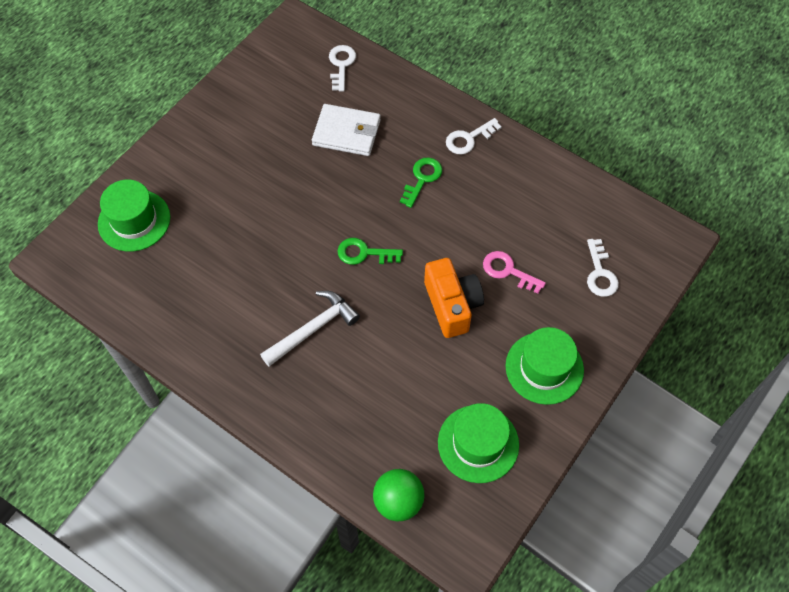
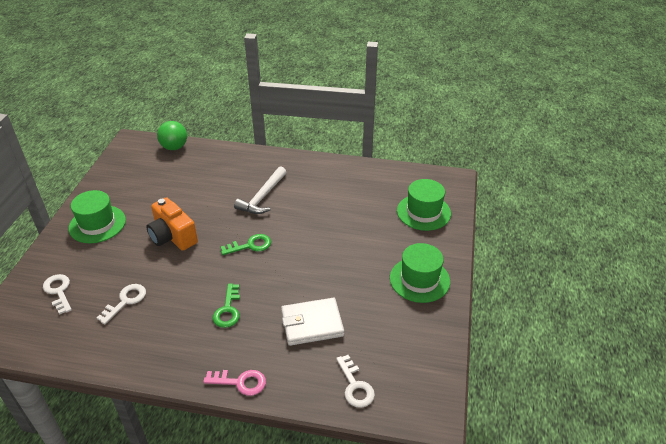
camera: 155 degrees right, 20 degrees down
green hat [438,403,519,483] -> green hat moved to [390,243,450,303]
white key [446,118,502,154] -> white key moved to [97,284,146,324]
pink key [483,251,546,294] -> pink key moved to [203,370,266,396]

